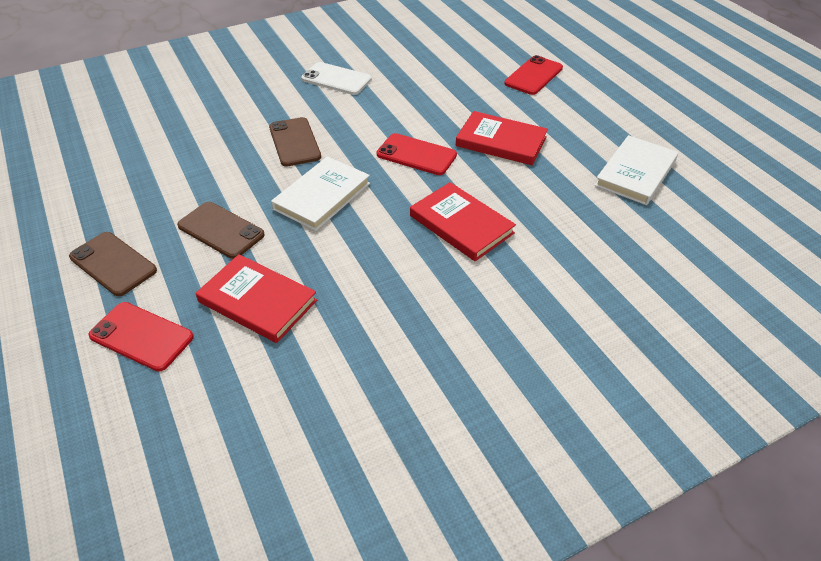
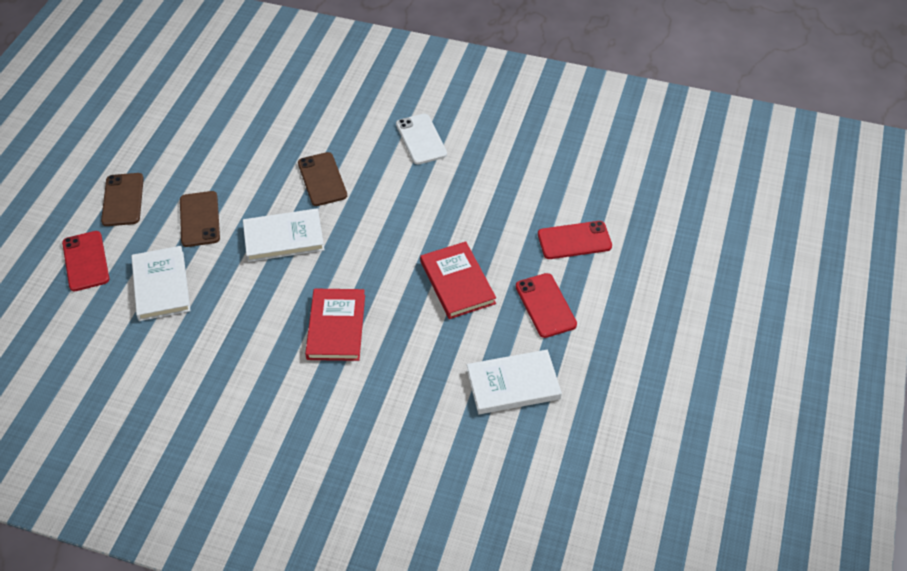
camera: 45 degrees right, 5 degrees up
red book [196,254,317,343] -> white book [131,246,190,321]
brown phone [269,117,321,167] -> brown phone turned 45 degrees counterclockwise [298,152,347,206]
red phone [377,133,457,175] -> red phone moved to [516,273,577,338]

